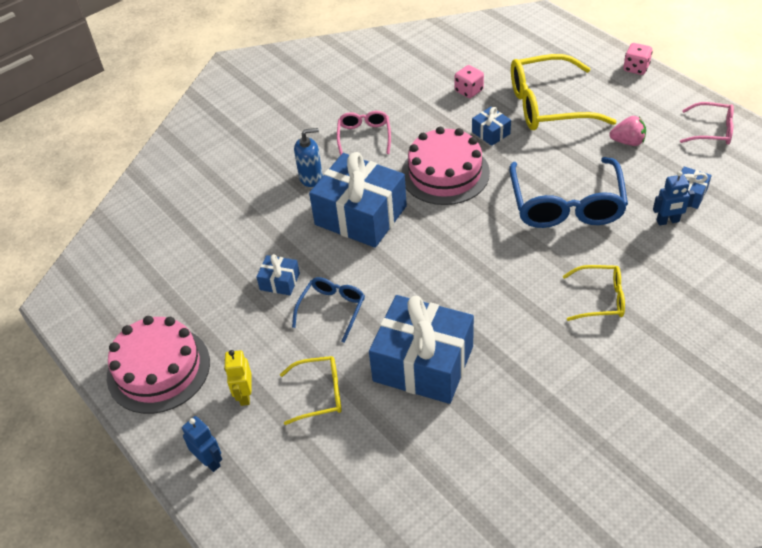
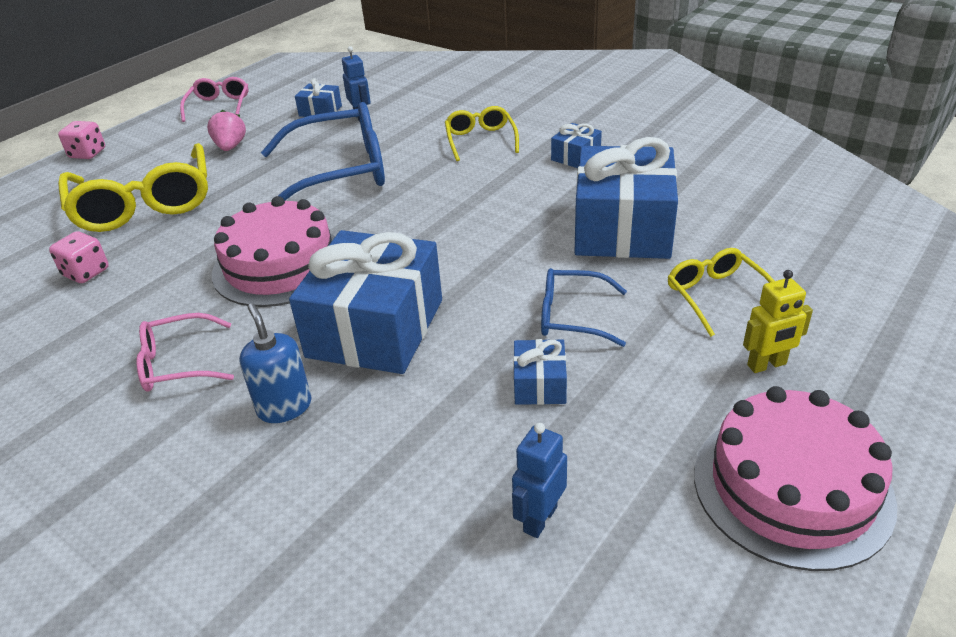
camera: 105 degrees left, 10 degrees down
blue robot [182,416,222,472] -> blue robot moved to [512,423,567,538]
blue gift [472,107,511,146] -> blue gift moved to [551,123,602,168]

